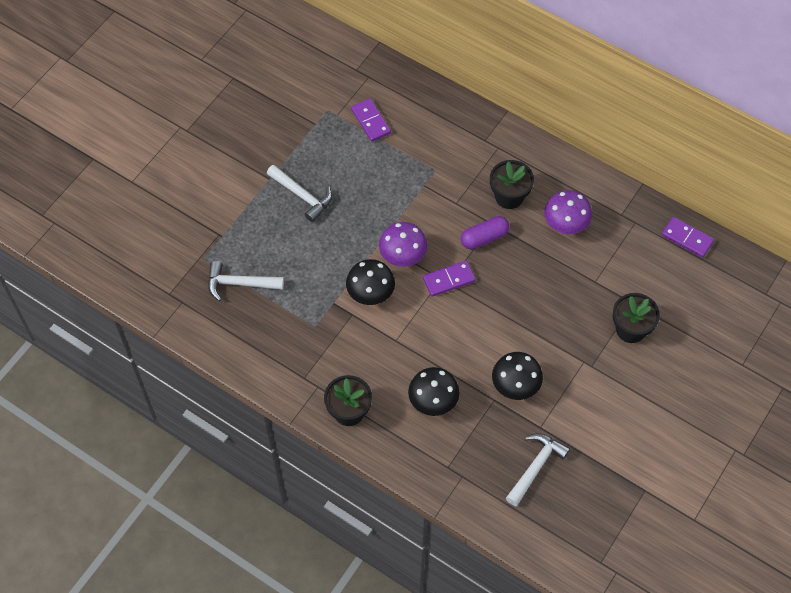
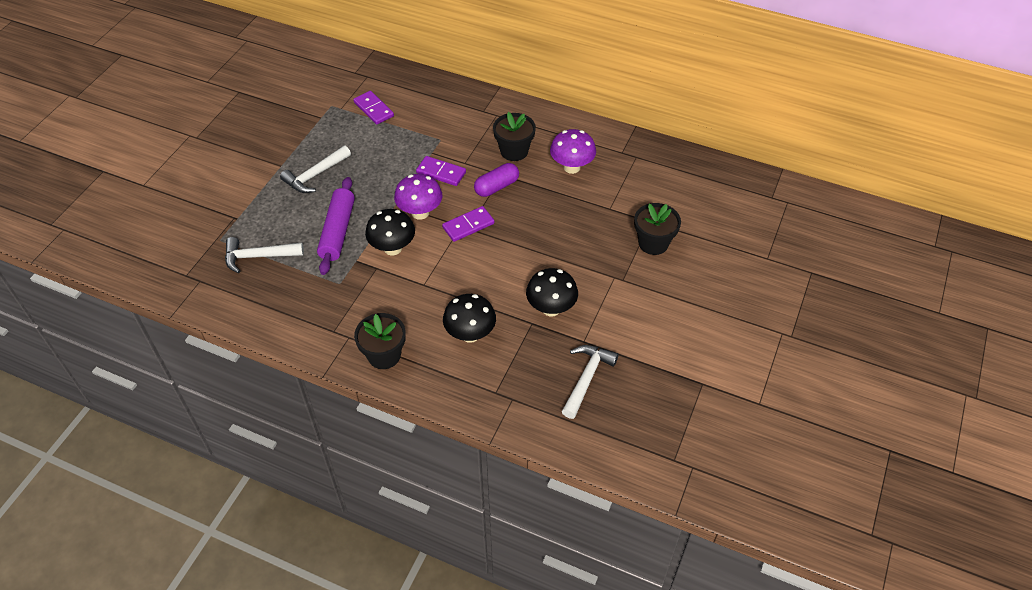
camera: 10 degrees left, 10 degrees down
white hammer [267,165,332,222] -> white hammer turned 105 degrees clockwise [280,145,351,193]
purple domino [662,217,714,258] -> purple domino moved to [416,156,466,186]
none -> purple rolling pin [317,177,355,275]

